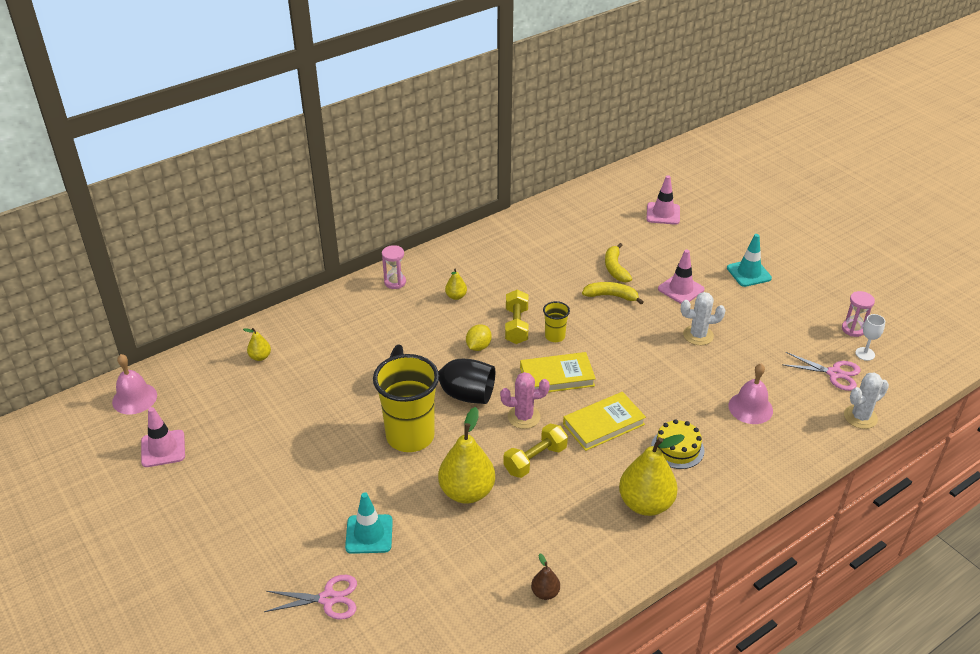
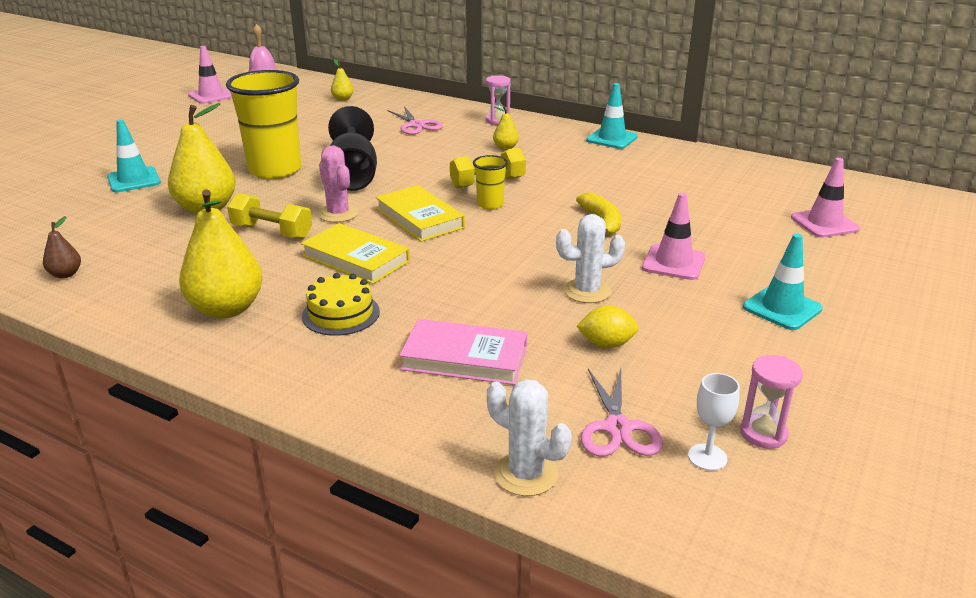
camera: 65 degrees right, 10 degrees down
pink scissors [264,575,357,620] -> pink scissors moved to [387,106,443,135]
yellow lemon [466,324,492,351] -> yellow lemon moved to [577,306,639,348]
yellow banana [605,243,632,282] -> none
white cactus [681,292,726,345] -> white cactus turned 75 degrees counterclockwise [556,214,625,303]
pink bell [728,364,773,424] -> pink book [399,319,527,385]
none -> turquoise traffic cone [586,83,638,149]

